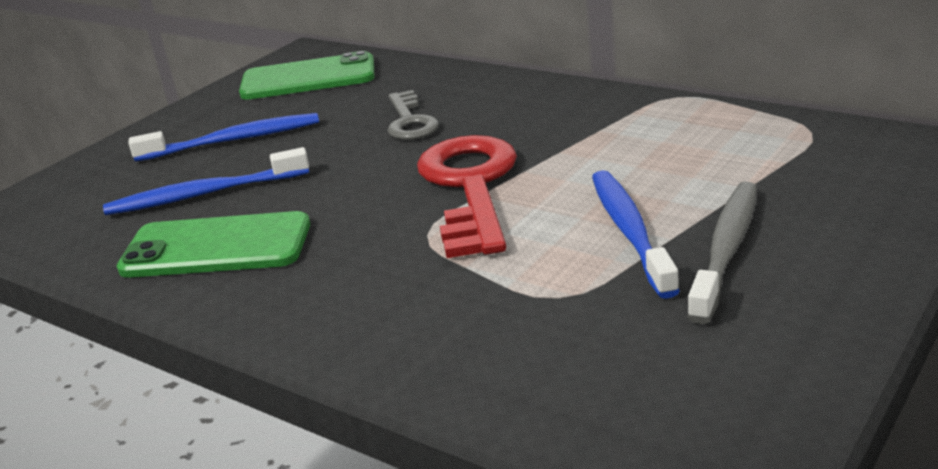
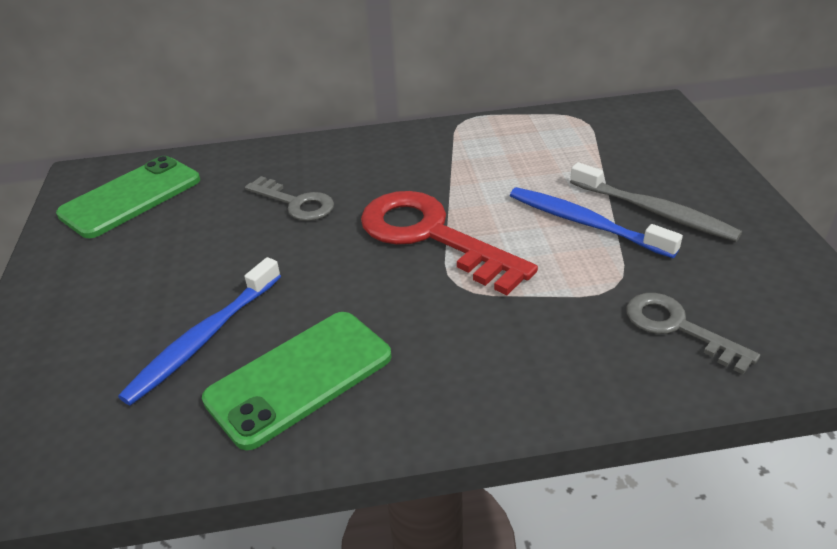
camera: 45 degrees left, 10 degrees up
blue toothbrush [128,113,319,162] -> none
grey toothbrush [687,182,757,324] -> grey toothbrush turned 150 degrees clockwise [570,162,742,242]
none -> grey key [626,293,760,374]

